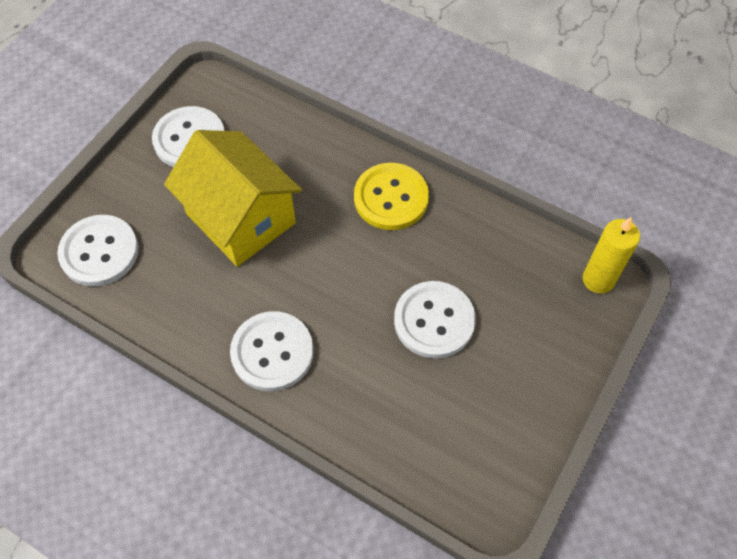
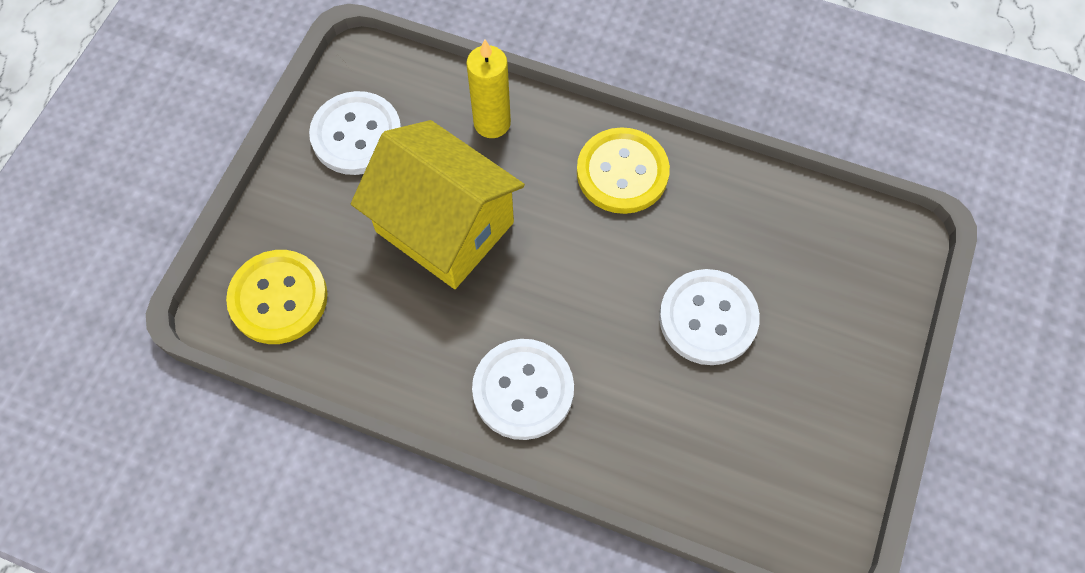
camera: 10 degrees left, 5 degrees up
white button [57,215,138,287] -> yellow button [226,250,328,344]
yellow candle [583,217,640,293] -> yellow candle moved to [466,40,511,138]

